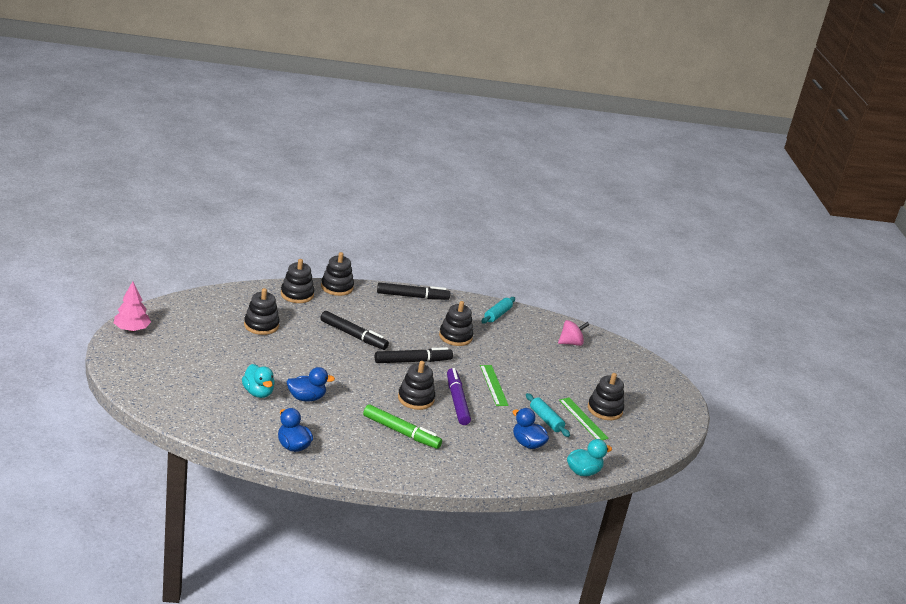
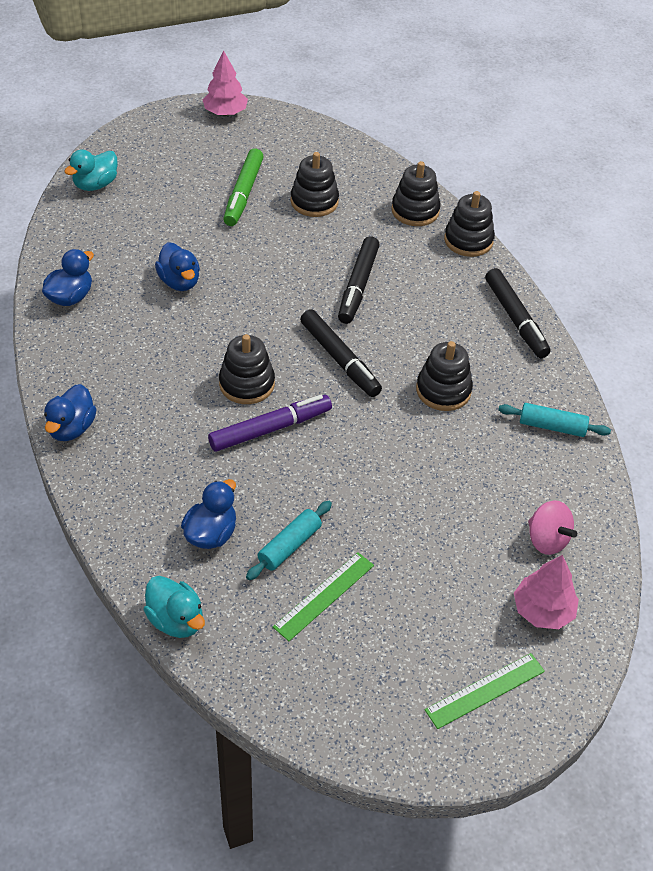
camera: 75 degrees right, 20 degrees up
turquoise duck [242,364,275,398] -> turquoise duck moved to [64,150,118,191]
green marker [363,404,442,449] -> green marker moved to [223,149,264,226]
green ruler [480,365,509,406] -> green ruler moved to [425,653,545,729]
black stacking toy [588,373,624,420] -> none
none -> blue duck [44,384,96,441]
none -> pink tree [514,555,579,629]

